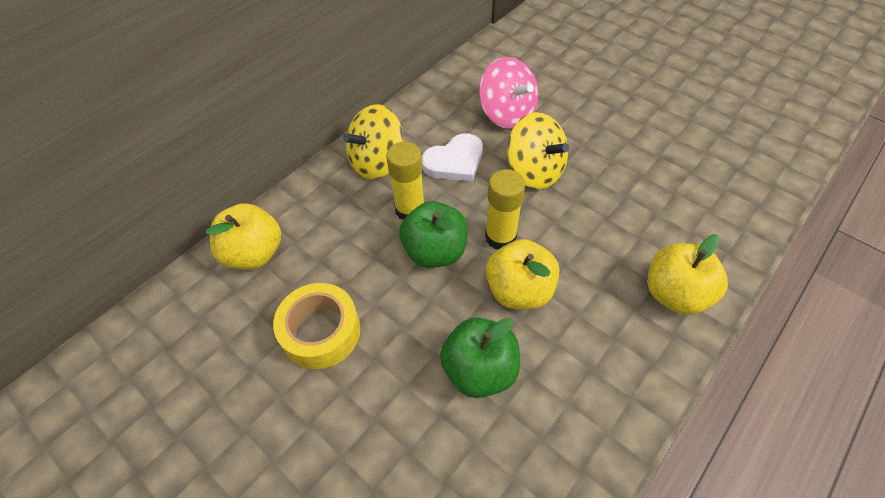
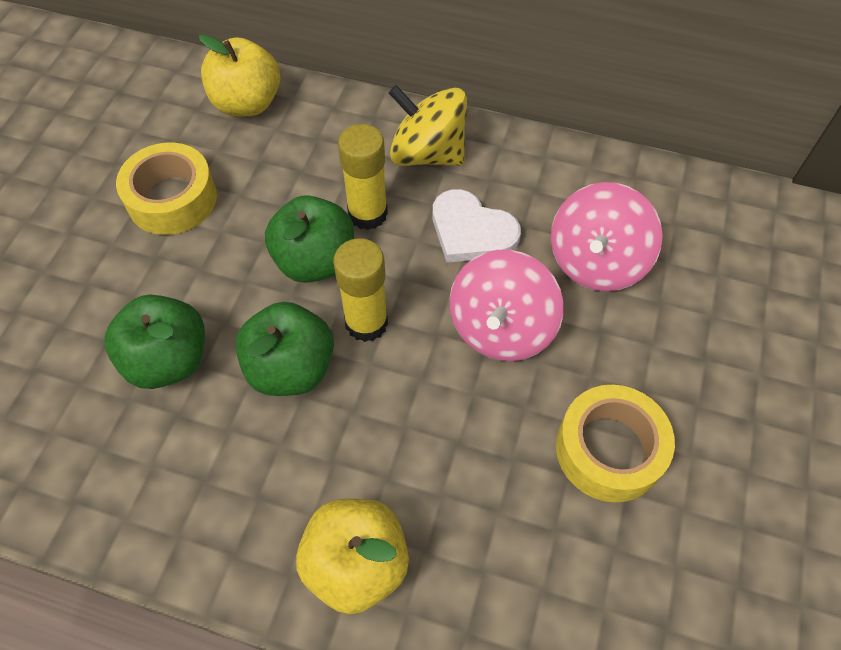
camera: 65 degrees right, 5 degrees up
yellow apple [486,239,559,310] -> green apple [235,302,334,396]
yellow spinning top [507,112,569,189] -> pink spinning top [449,250,564,361]
none -> yellow tape [556,385,675,503]

